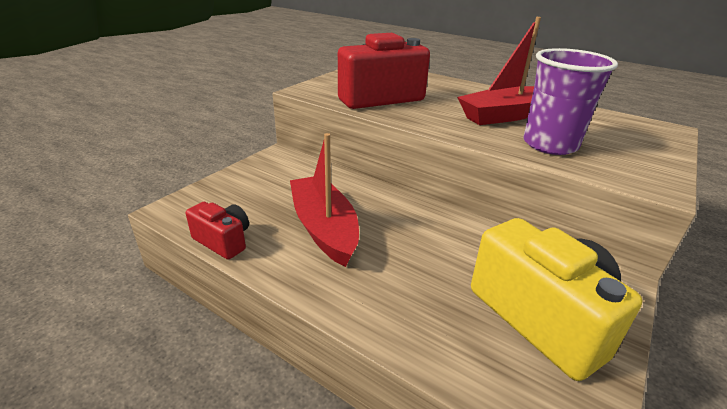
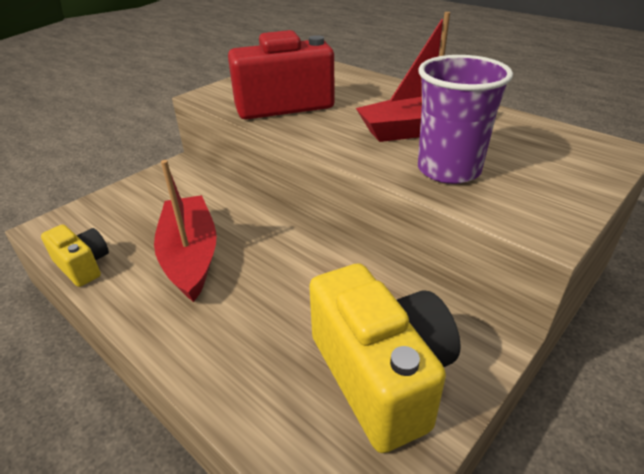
camera: 10 degrees right, 5 degrees up
red camera [186,202,249,260] -> yellow camera [41,224,109,287]

